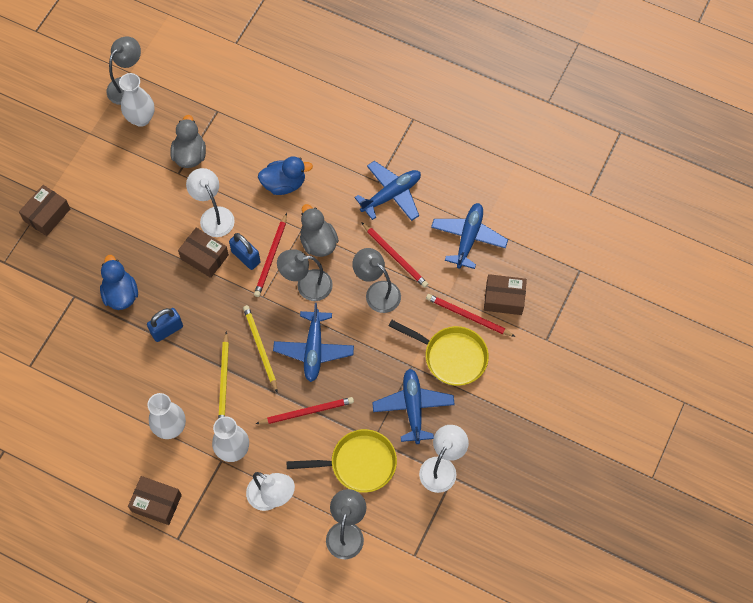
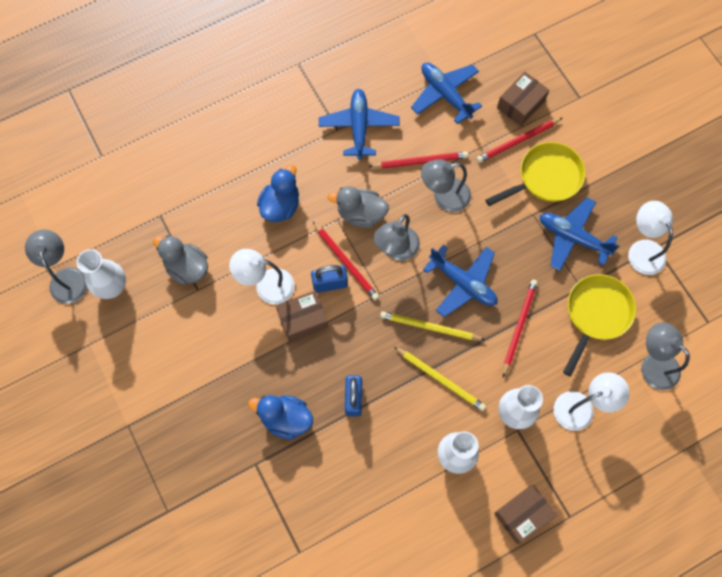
camera: 55 degrees left, 5 degrees up
brown box [19,185,70,236] -> none

